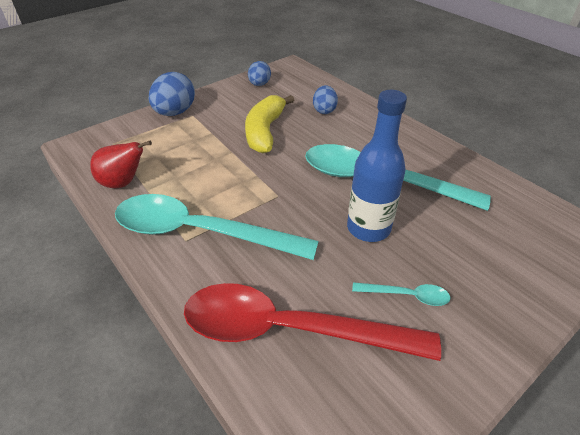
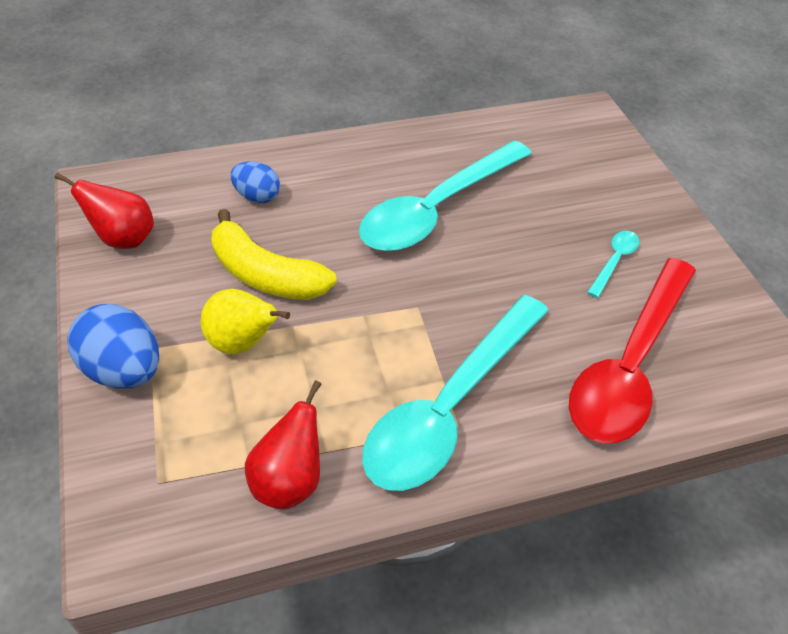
camera: 70 degrees left, 5 degrees up
blue egg [248,61,271,86] -> red pear [55,173,154,249]
blue bottle [347,90,407,242] -> none
none -> yellow pear [201,289,290,354]

